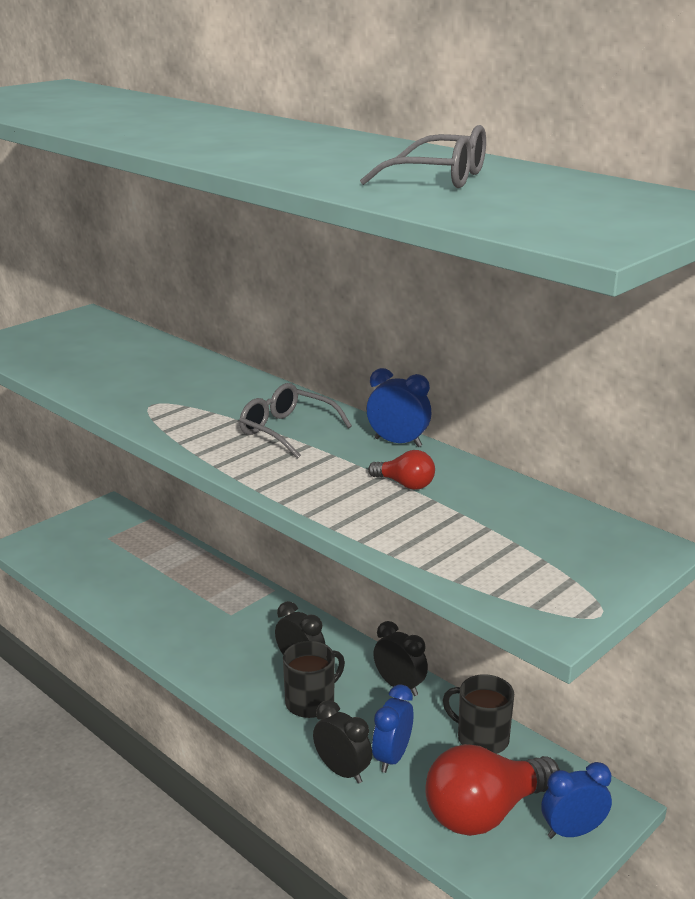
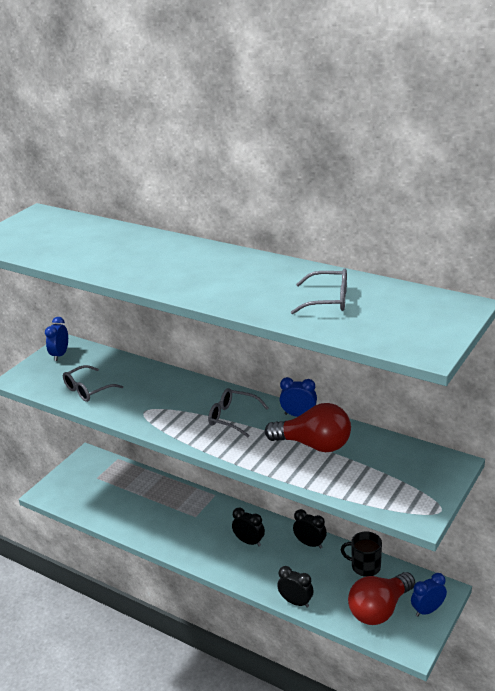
camera: 10 degrees left, 5 degrees up
black mug [283,641,345,718] -> none
red light bulb [368,450,435,490] -> red light bulb [265,403,351,452], size x2.20
blue clock [372,684,413,773] -> blue clock moved to [45,317,68,361]
none -> grey glasses [63,365,123,402]

